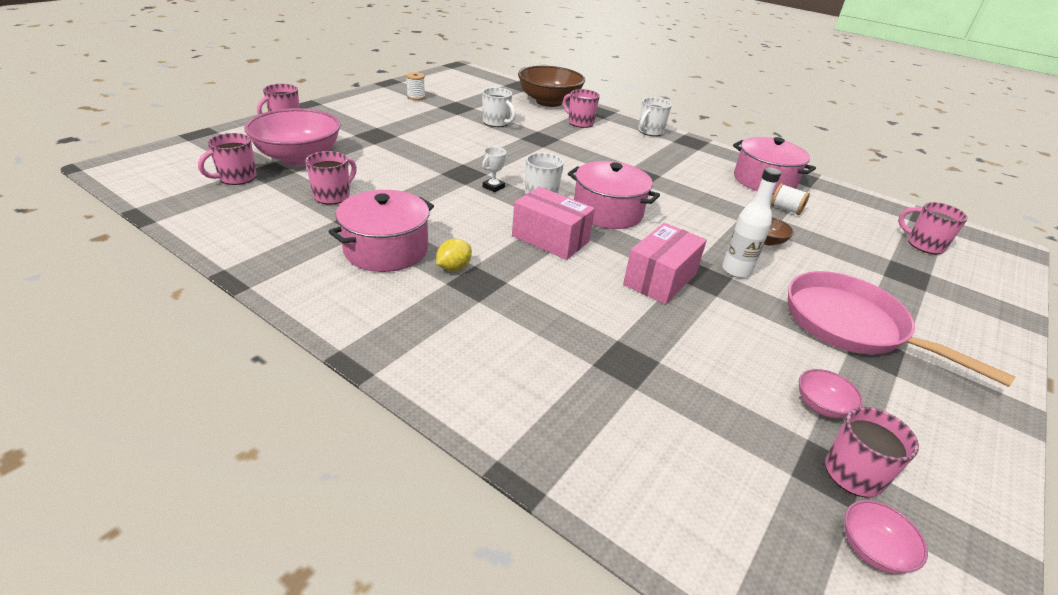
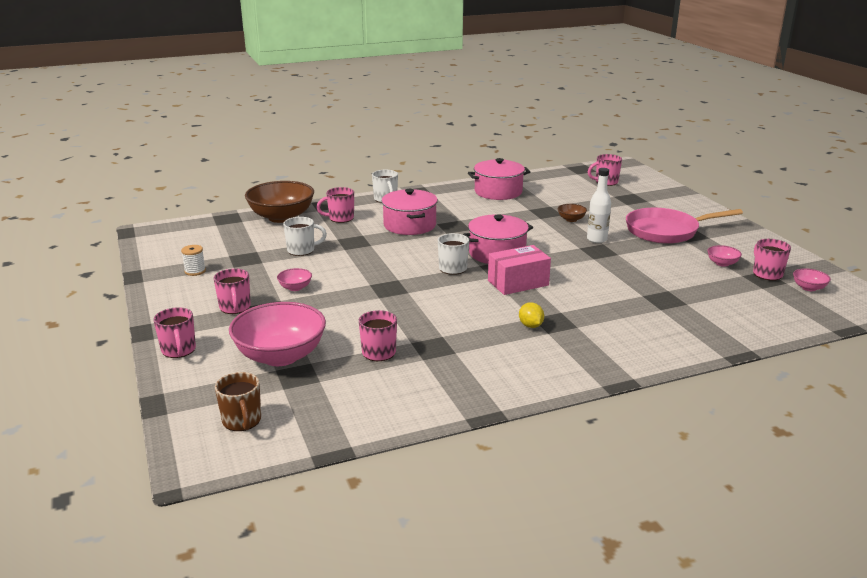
camera: 55 degrees left, 10 degrees down
pink mug [198,133,256,185] -> pink mug moved to [214,268,251,314]
pink pot [328,190,434,272] -> pink pot moved to [382,189,438,235]
white trophy [482,147,507,192] -> none
pink box [623,223,707,305] -> none
white spool [771,183,810,215] -> none
none -> brown mug [215,372,261,431]
none -> pink bowl [277,268,312,291]

